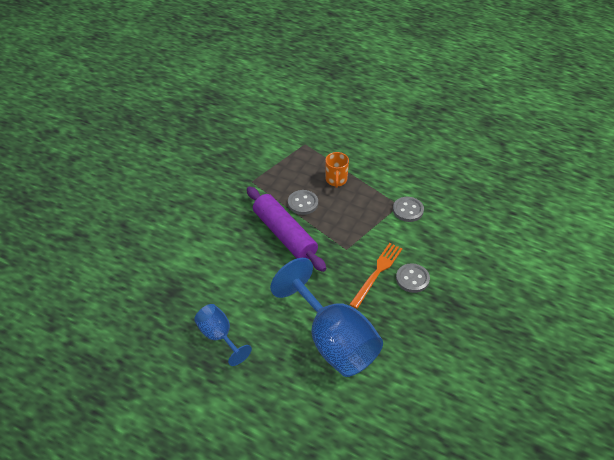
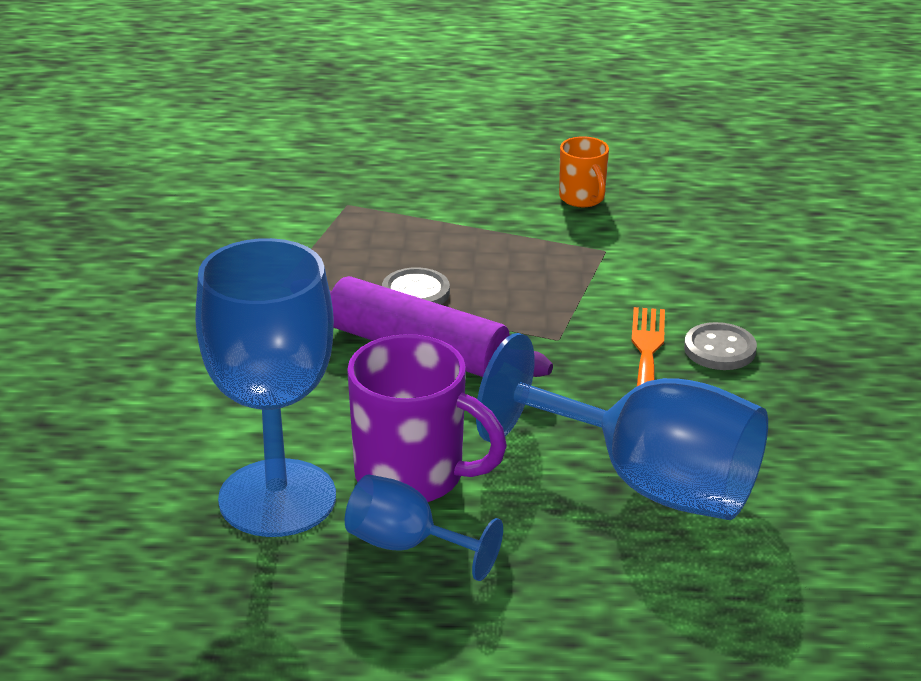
camera: 25 degrees left, 15 degrees down
orange mug [325,152,349,188] -> orange mug moved to [559,136,609,207]
grey button [393,197,424,222] -> none
none -> blue goblet [195,238,336,537]
none -> purple mug [347,334,507,502]

